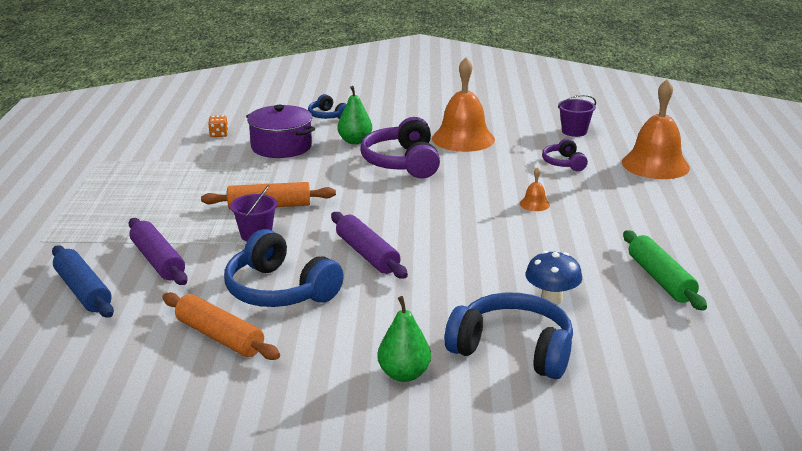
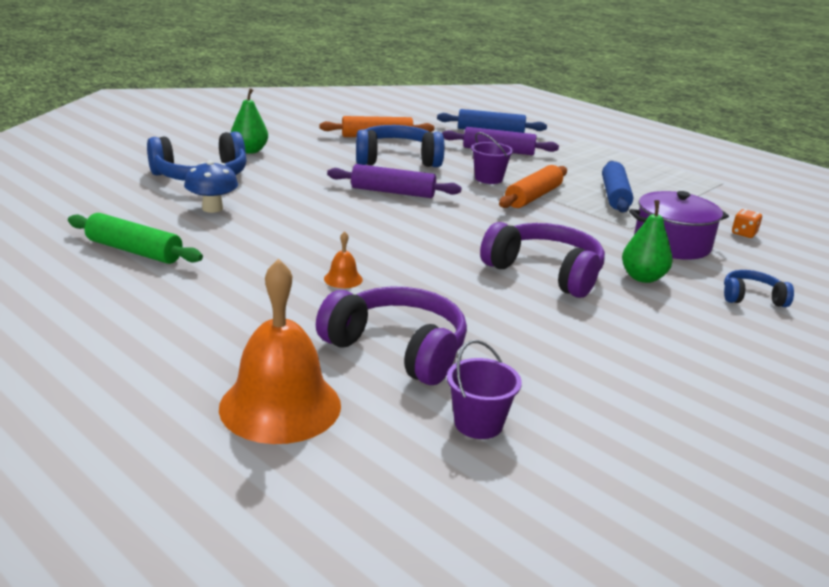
camera: 130 degrees right, 0 degrees up
orange bell [432,57,495,152] -> none
purple headphones [542,138,588,171] -> purple headphones [316,287,467,385], size x1.87
none -> blue rolling pin [602,161,633,213]

